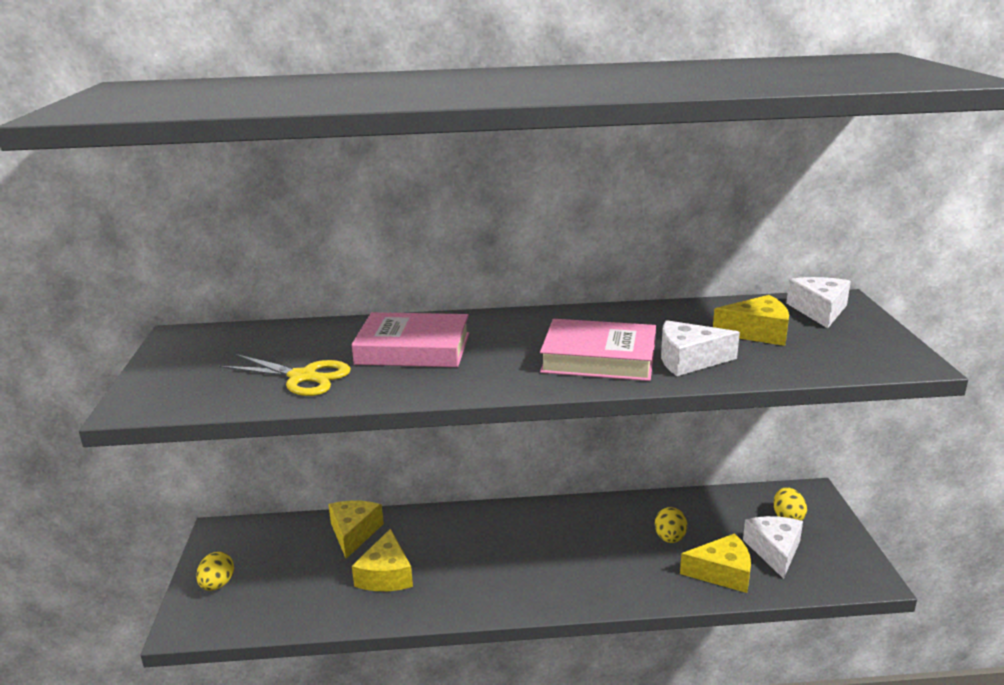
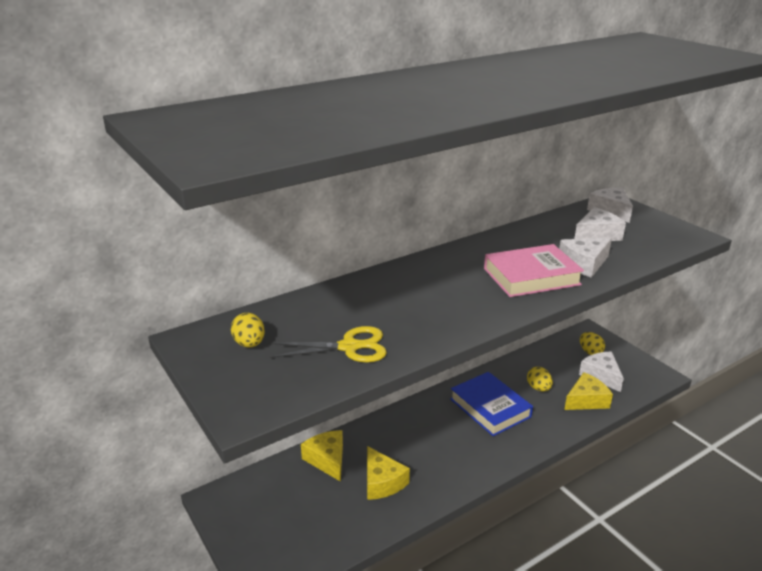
camera: 30 degrees left, 5 degrees up
yellow egg [196,552,234,591] -> yellow egg moved to [231,313,265,348]
pink book [352,312,470,367] -> none
yellow cheese [713,295,789,346] -> white cheese [574,207,626,241]
none -> blue book [450,372,533,436]

